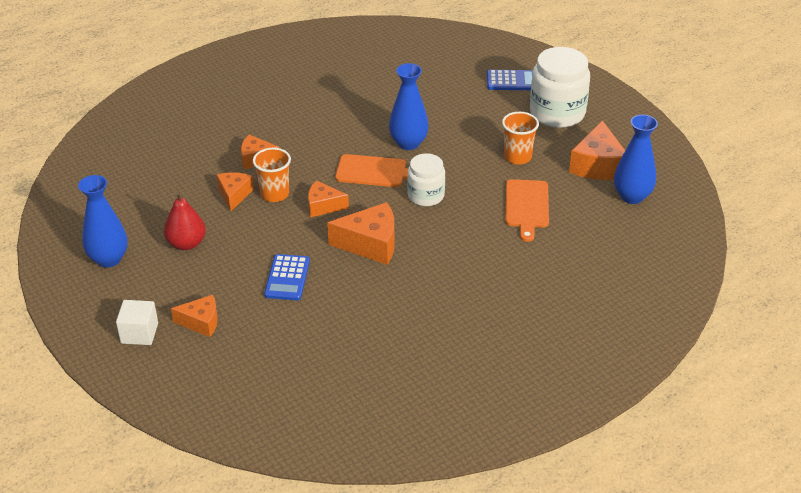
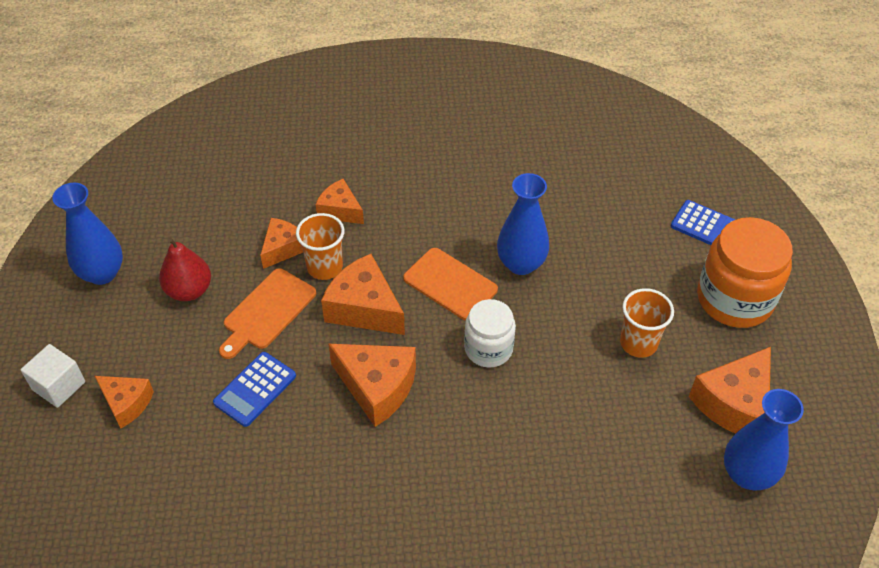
camera: 30 degrees right, 10 degrees up
orange cheese [308,180,349,217] -> orange cheese [321,254,405,335], size x1.60
orange cutting board [505,179,549,242] -> orange cutting board moved to [219,268,316,359]
white jar [530,47,590,128] -> orange jar [697,217,793,328]

